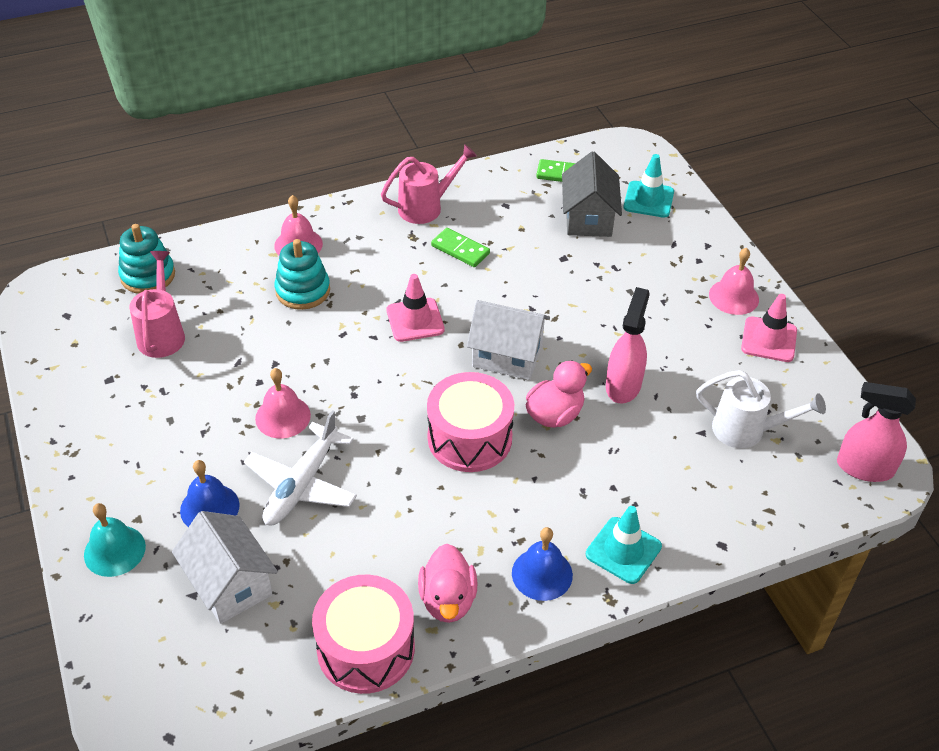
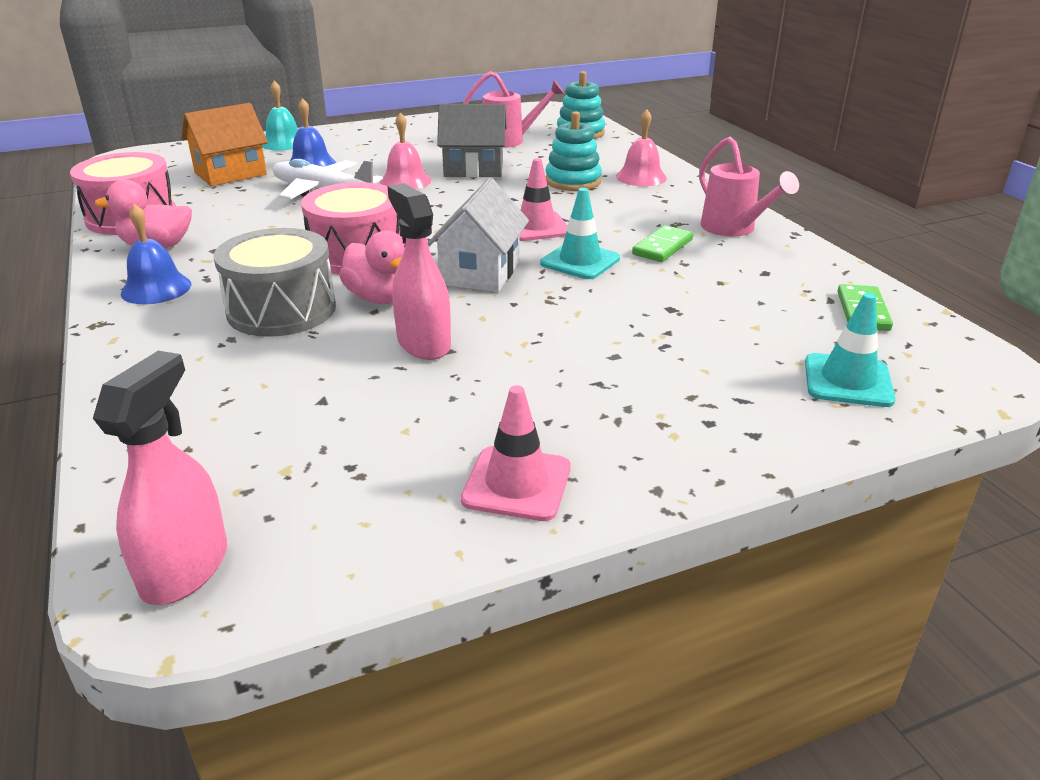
camera: 90 degrees right, 15 degrees down
white house [172,511,278,624] -> orange house [182,103,268,186]
grey house [562,152,622,237] -> grey house moved to [437,104,507,178]
turquoise traffic cone [586,506,662,584] -> turquoise traffic cone moved to [540,188,620,279]
pink spray bottle [606,287,650,404] -> pink spray bottle turned 135 degrees counterclockwise [387,183,451,360]
white watering can [696,370,826,448] -> none
pink bell [709,248,759,315] -> none
none -> grey drum [214,228,336,337]

